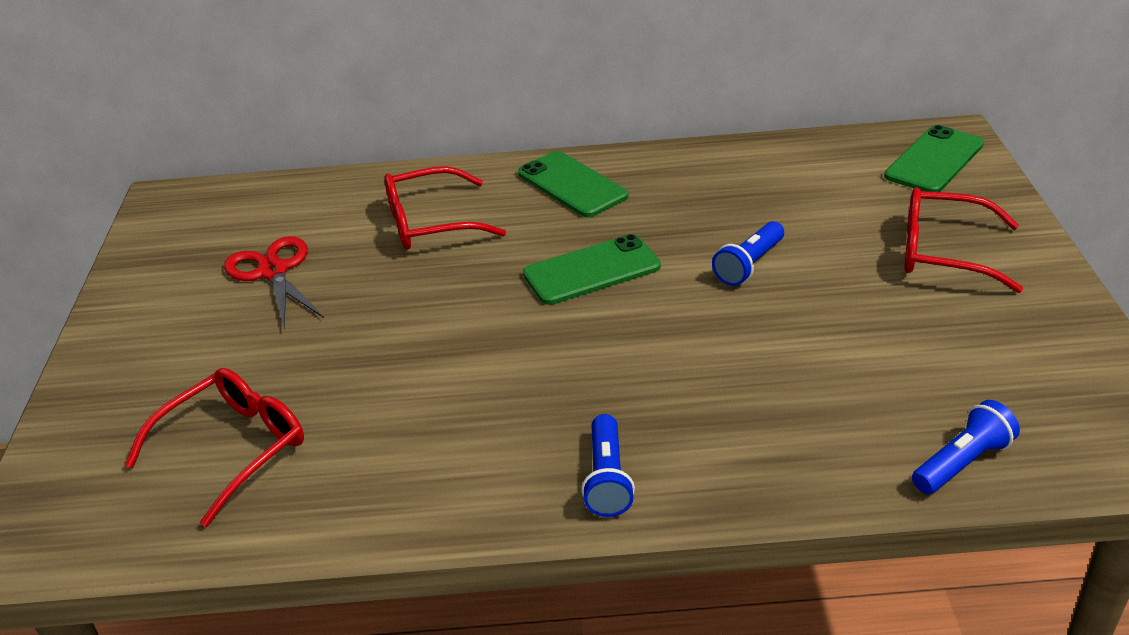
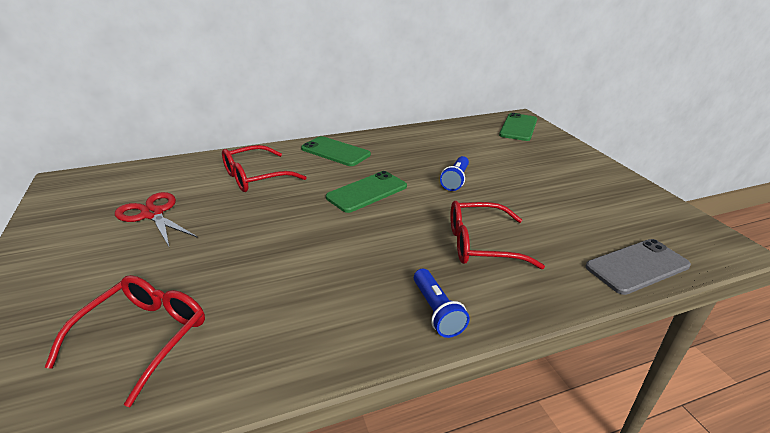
camera: 20 degrees left, 5 degrees down
red glasses [905,188,1023,293] -> red glasses moved to [450,201,545,269]
blue flashlight [912,400,1020,494] -> grey phone [585,239,691,295]

